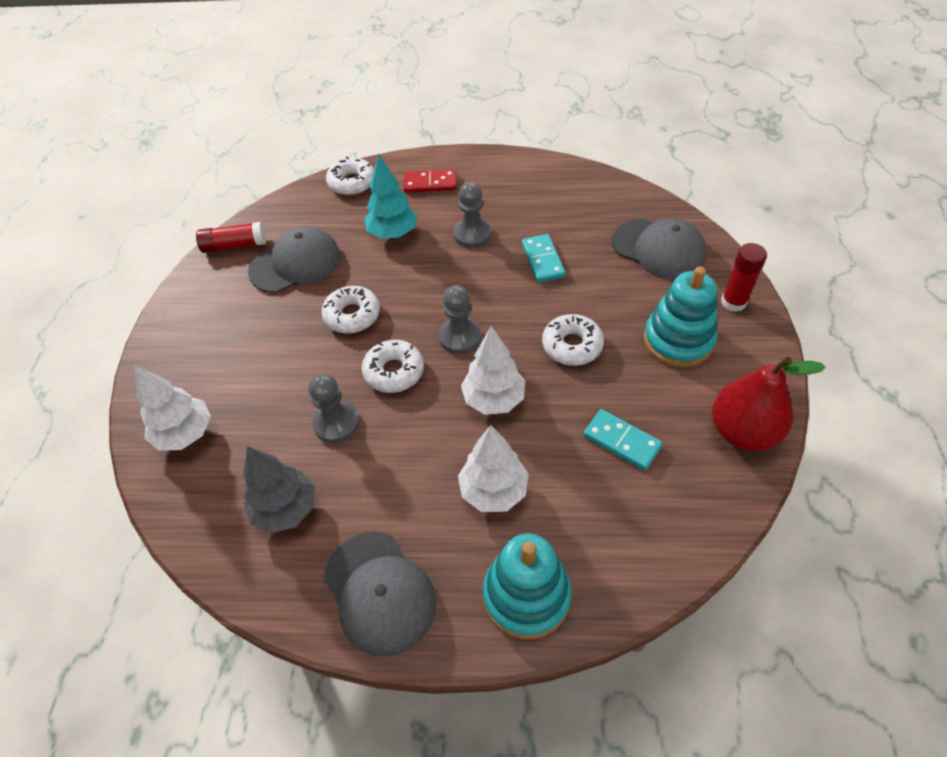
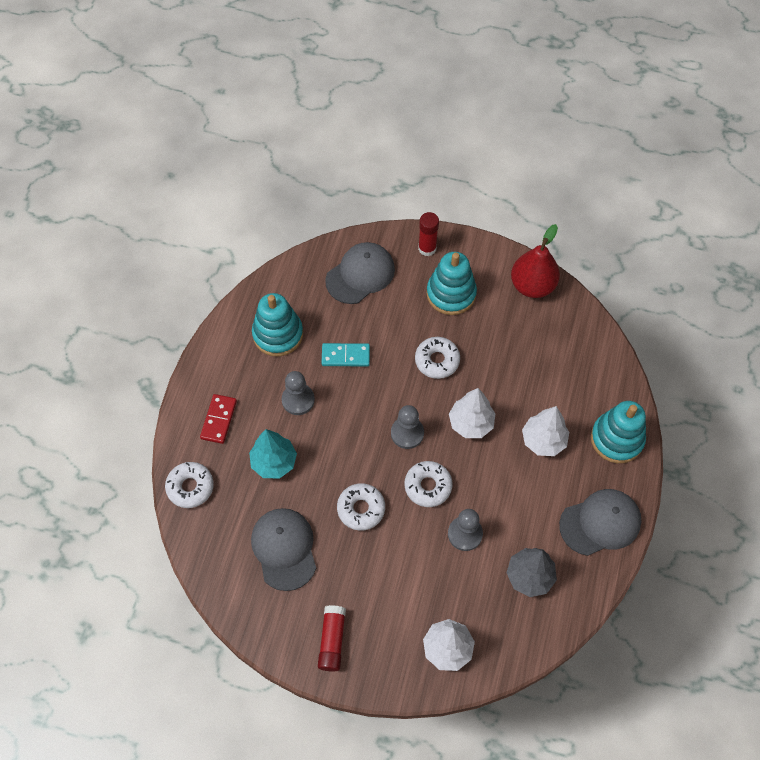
camera: 80 degrees left, 10 degrees up
red glue stick [196,222,266,253] -> red glue stick moved to [318,605,346,672]
turquoise domino [583,409,663,470] -> none
none -> turquoise stacking toy [252,293,303,356]

